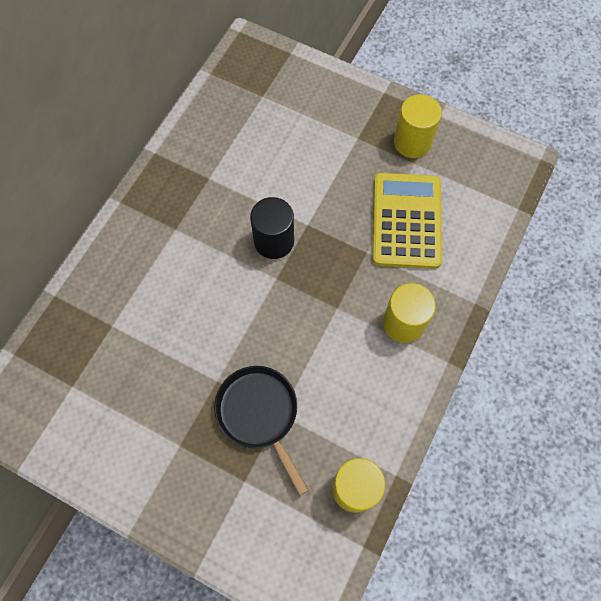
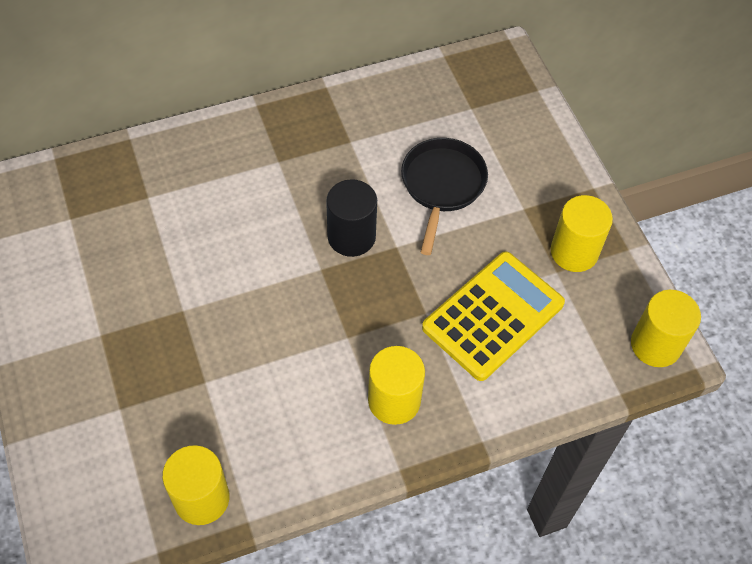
camera: 40 degrees right, 10 degrees down
black pan [214,366,308,495] -> black pan moved to [401,138,488,255]
none -> yellow cylinder [631,290,701,367]

